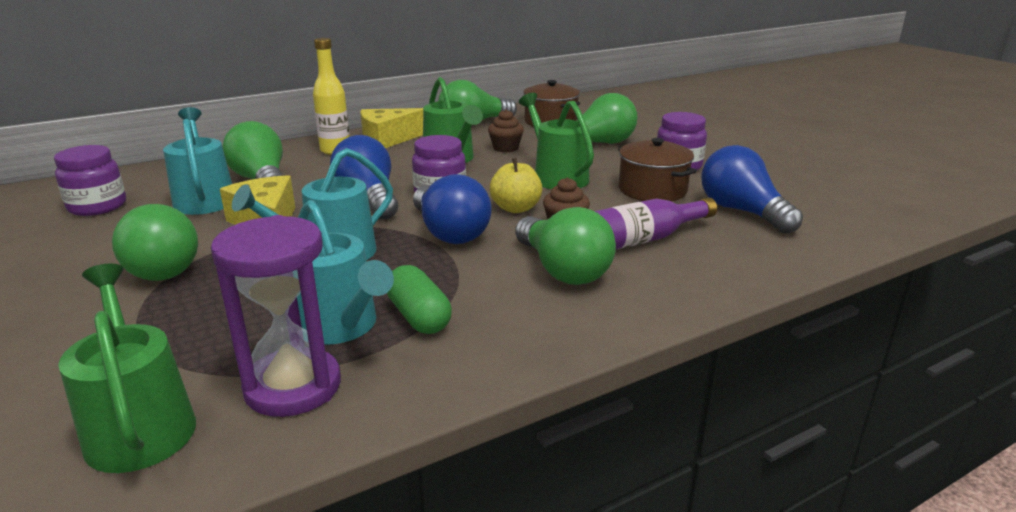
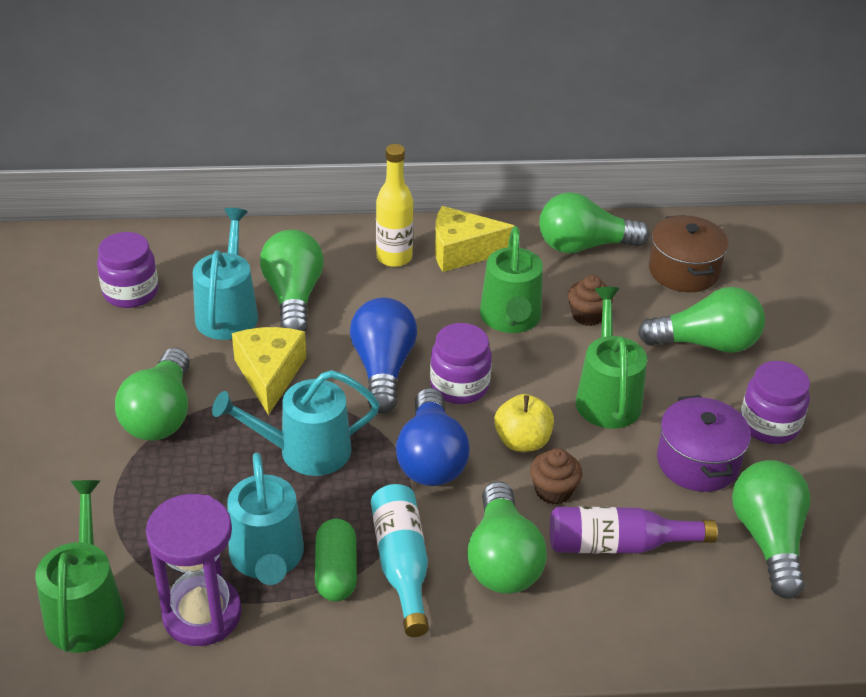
camera: 25 degrees right, 15 degrees up
brown pot [618,138,697,201] -> purple pot [657,395,751,492]
blue light bulb [701,145,803,234] -> green light bulb [732,460,811,599]
none -> turquoise bottle [371,484,429,637]

